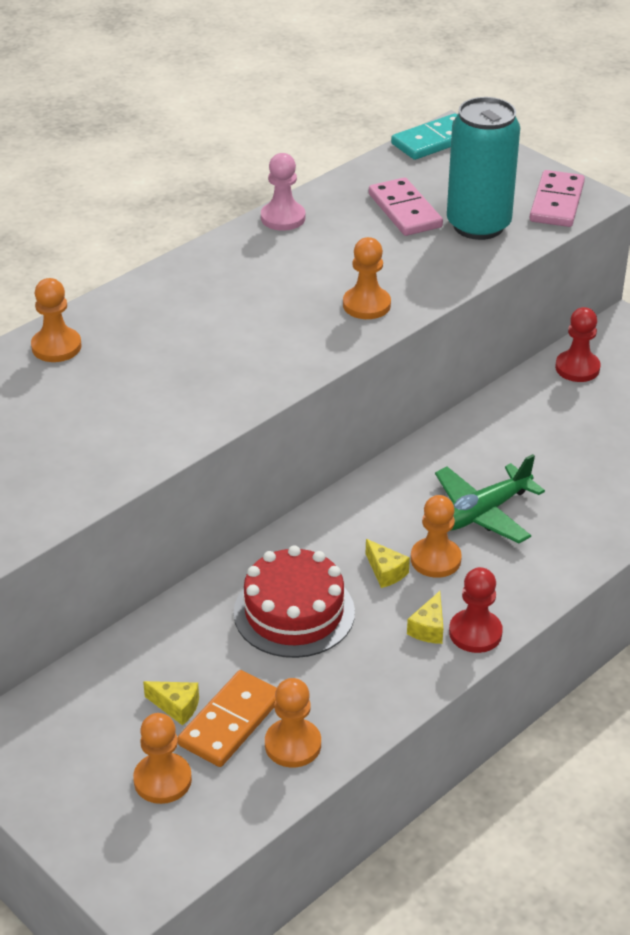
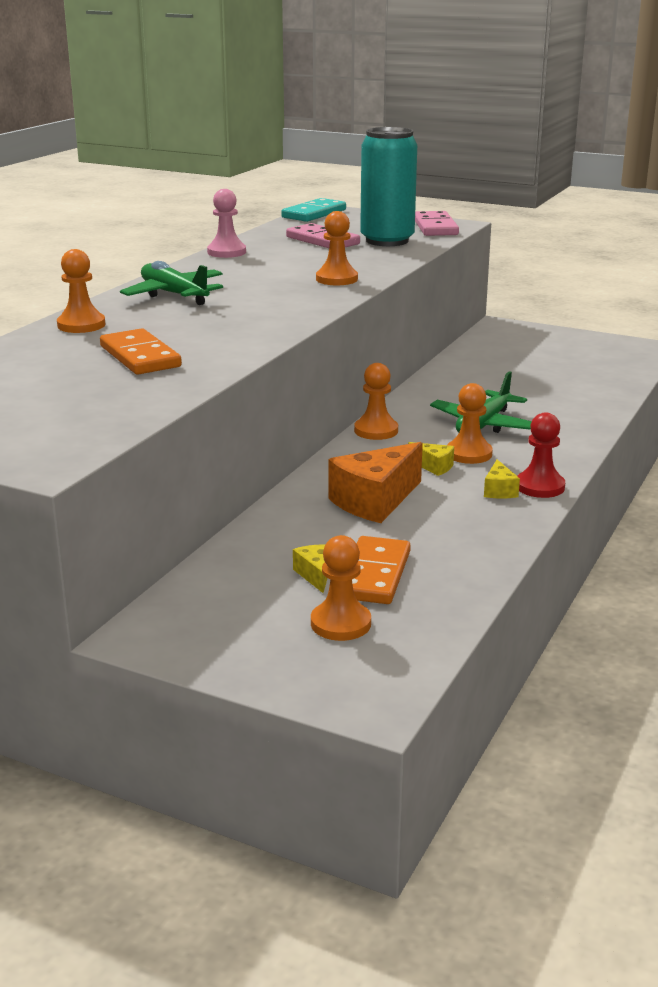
camera: 20 degrees left, 15 degrees down
yellow cheese [143,681,199,726] -> yellow cheese turned 105 degrees counterclockwise [293,544,328,593]
red cake [234,545,355,658] -> orange cheese [329,442,423,523]
orange pawn [265,678,321,767] -> orange pawn moved to [354,363,398,440]
red pawn [555,307,601,382] -> none
none -> orange domino [100,328,182,375]
none -> green plane [120,261,223,305]

